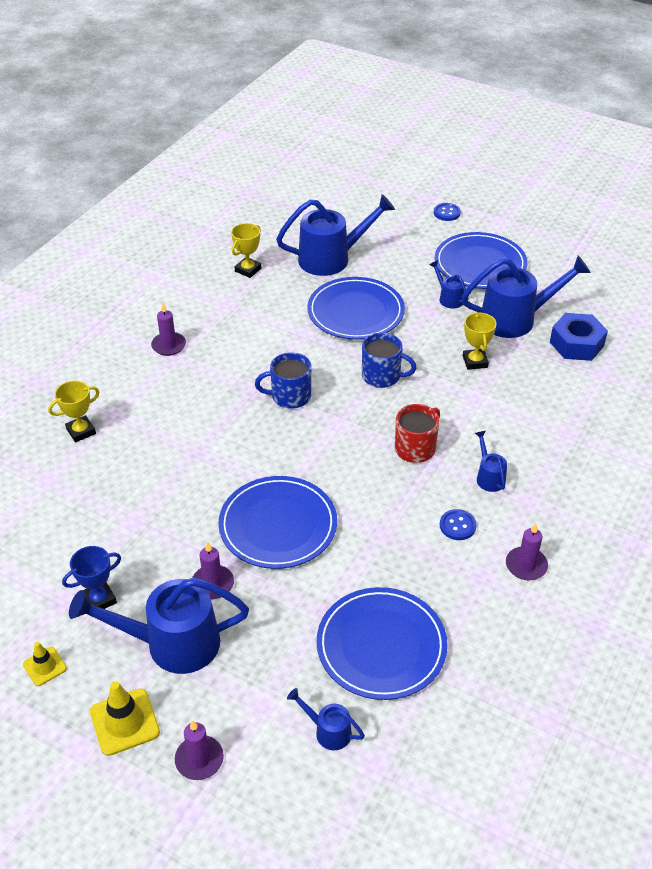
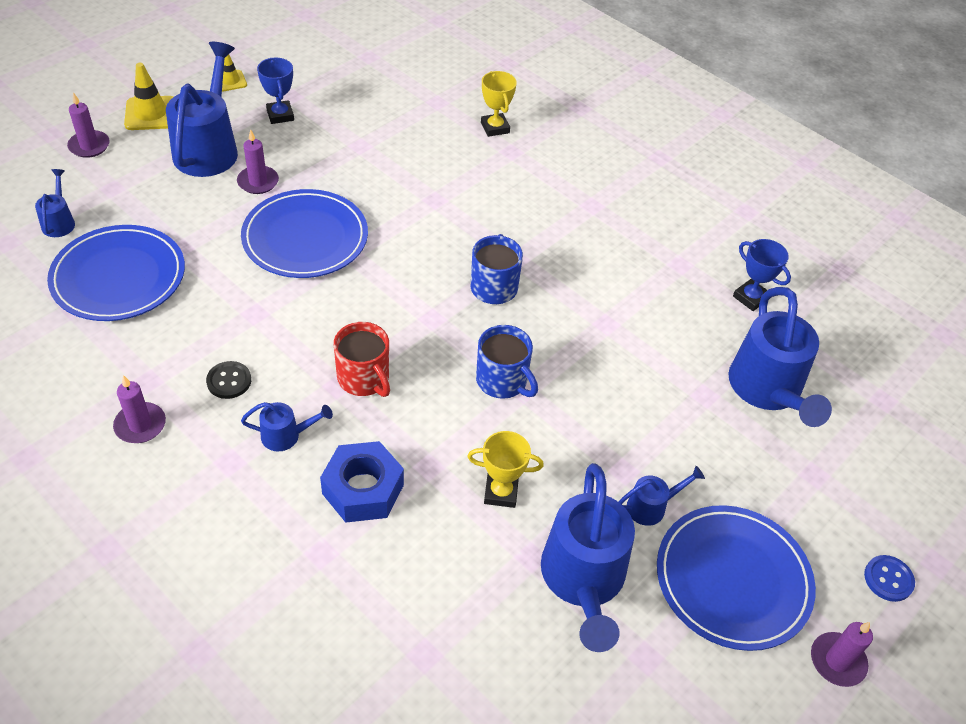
camera: 100 degrees right, 5 degrees up
purple candle [151,303,186,356] -> purple candle moved to [811,622,873,687]
yellow trophy [231,223,261,278] -> blue trophy [733,239,791,311]
blue watering can [287,688,365,750] -> blue watering can turned 45 degrees counterclockwise [35,169,75,237]
blue plate [307,277,405,340] -> none
blue mug [362,333,417,388] -> blue mug turned 75 degrees counterclockwise [476,325,538,399]
blue button [440,509,477,540] -> black button [206,361,251,399]
blue nut [550,313,608,361] -> blue nut moved to [320,441,404,523]

